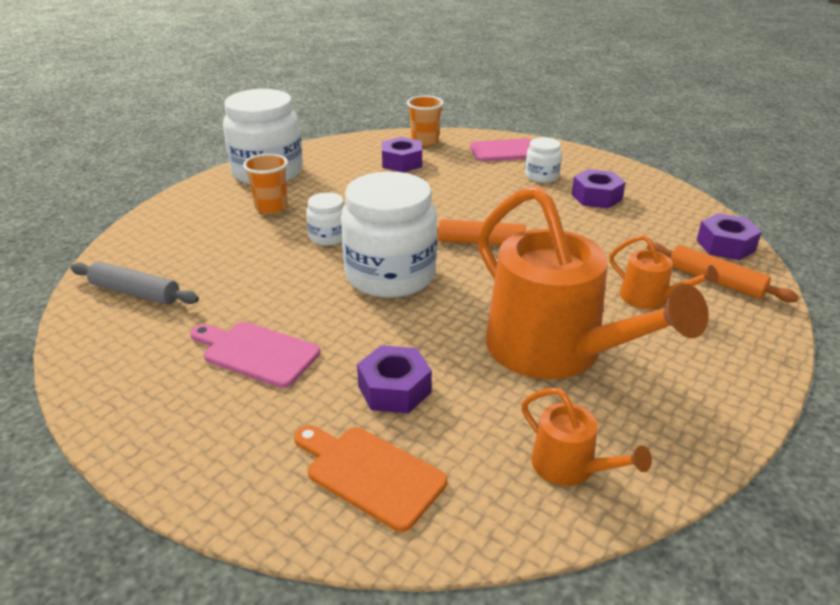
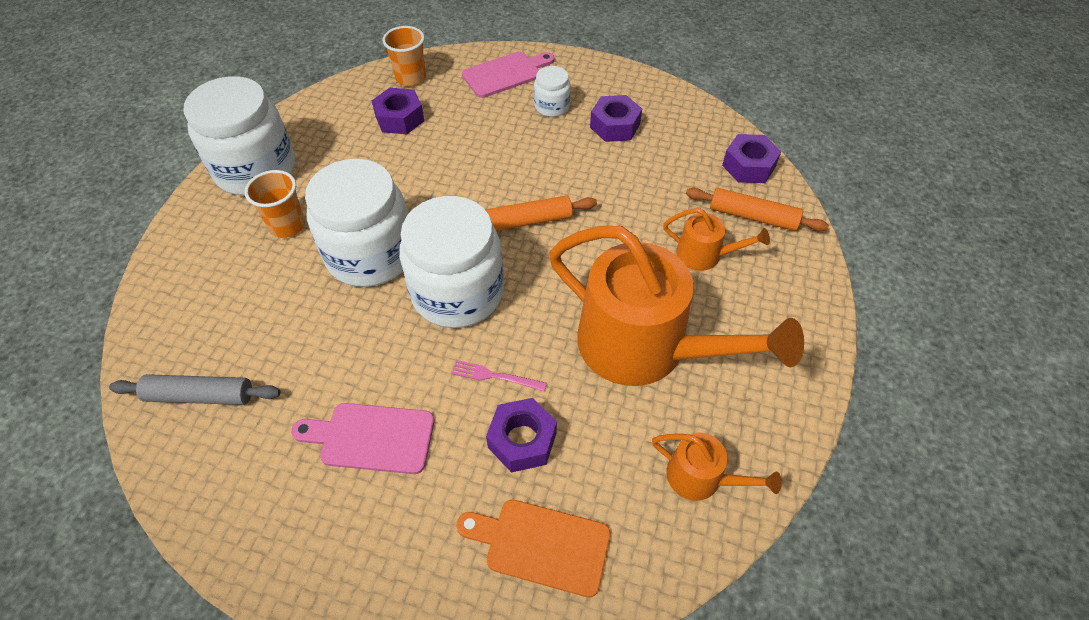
camera: 20 degrees left, 20 degrees up
white jar [306,192,344,246] -> white jar [305,159,408,287], size x2.12
none -> pink fork [452,360,547,391]

